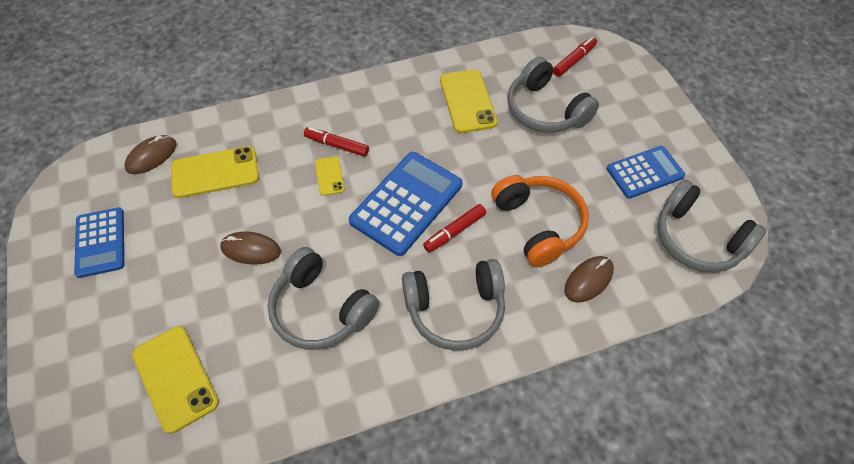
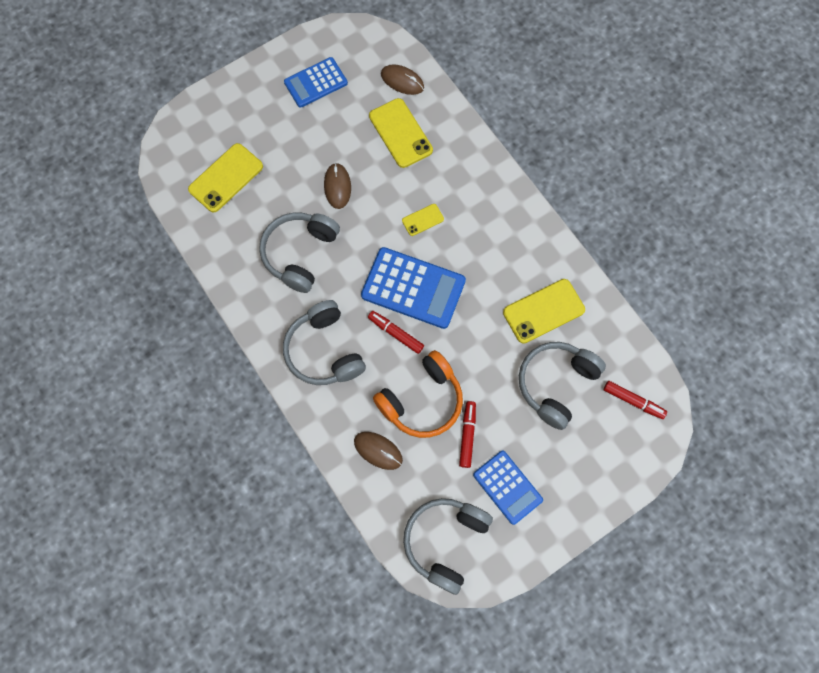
camera: 75 degrees right, 15 degrees up
red marker [304,127,369,157] -> red marker moved to [459,401,476,468]

